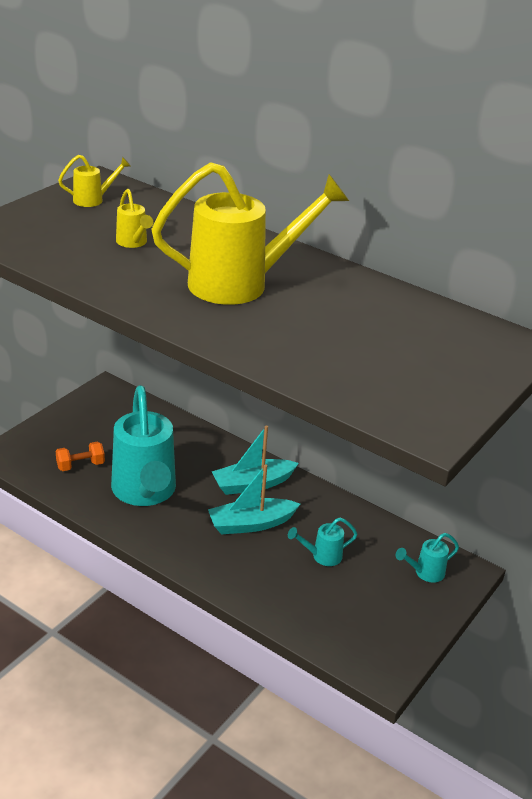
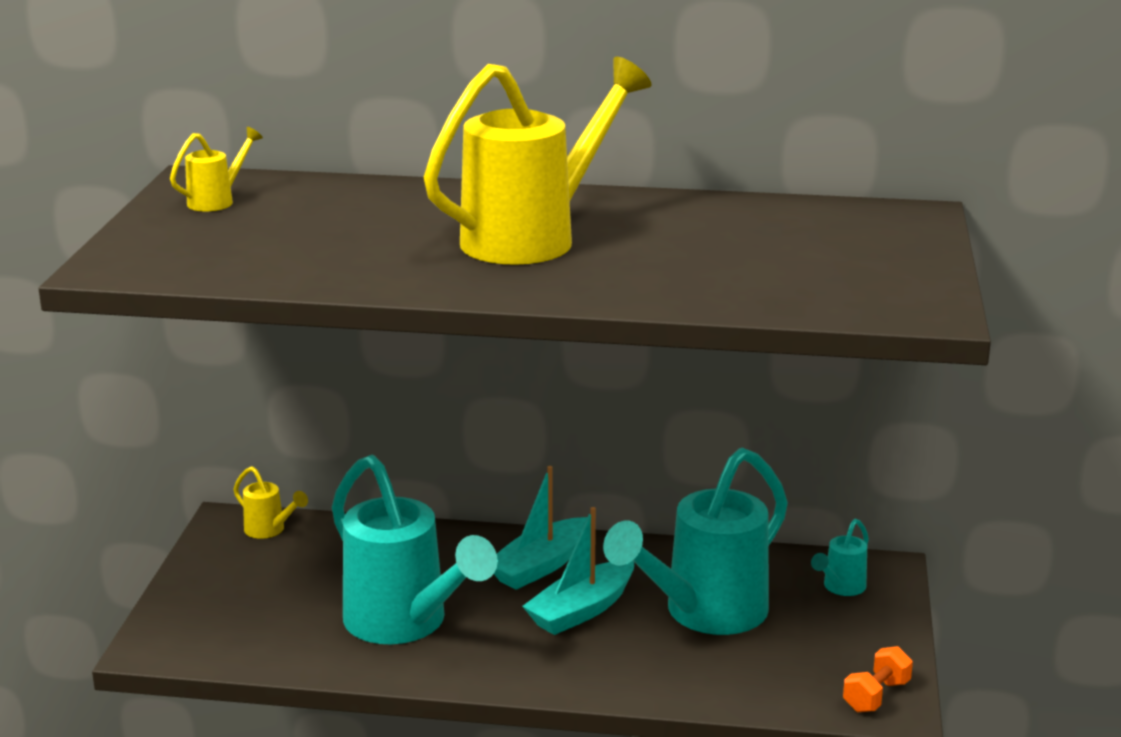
camera: 25 degrees left, 10 degrees down
orange dumbbell [56,442,105,471] -> orange dumbbell moved to [843,646,913,712]
yellow watering can [116,189,153,248] -> yellow watering can moved to [233,466,308,539]
turquoise watering can [288,518,357,566] -> turquoise watering can [603,448,788,635], size x2.34

